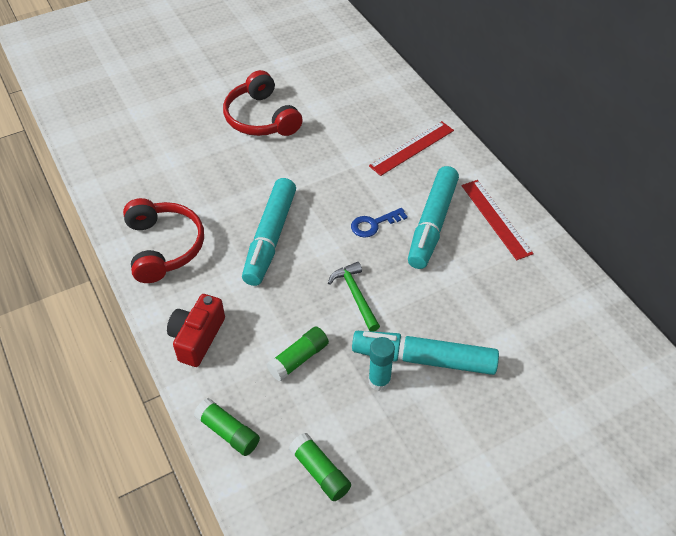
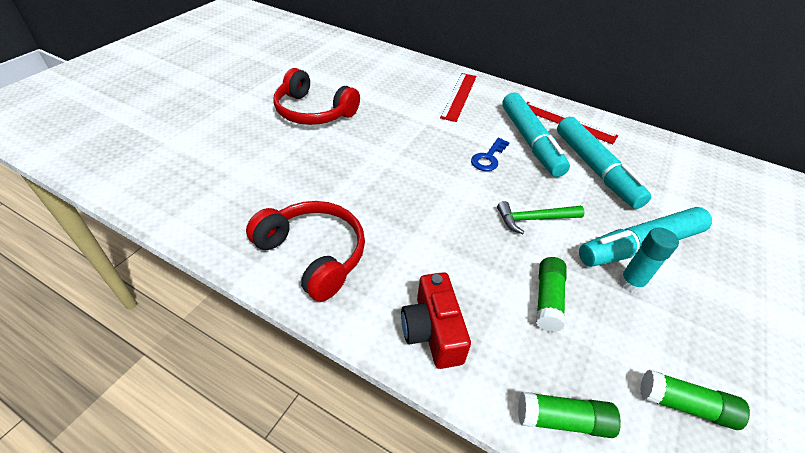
camera: 35 degrees left, 5 degrees down
turquoise marker [242,178,296,286] -> turquoise marker moved to [557,117,651,209]
green hammer [328,262,380,332] -> green hammer turned 45 degrees counterclockwise [497,201,585,234]

